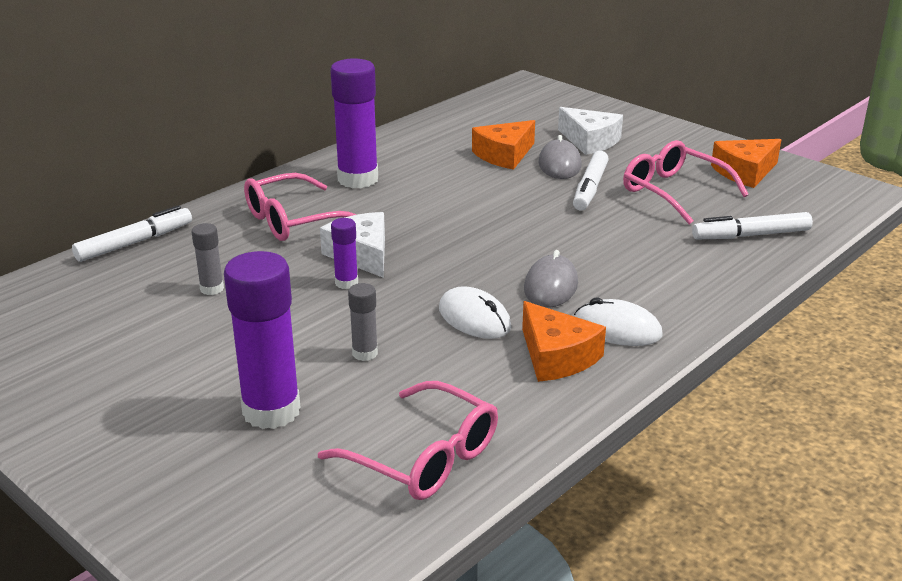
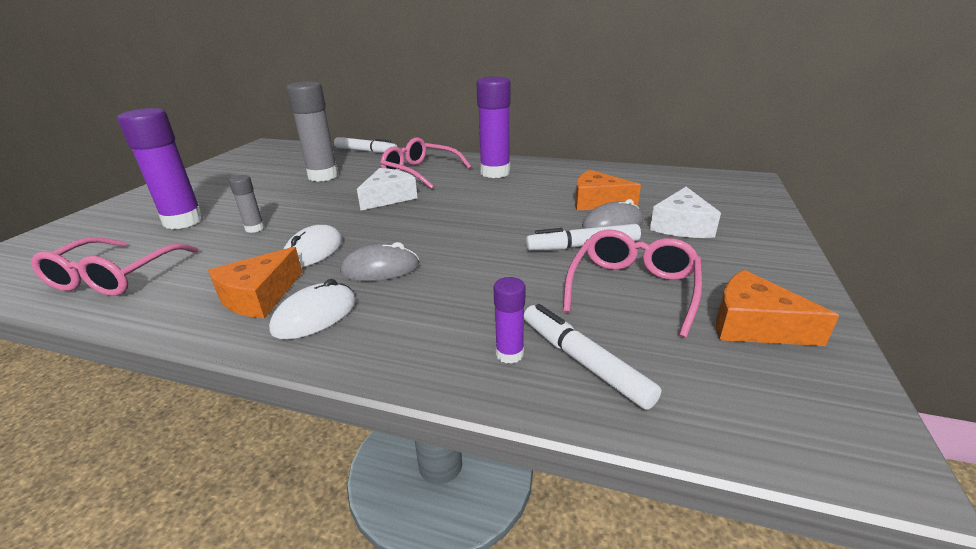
camera: 65 degrees right, 0 degrees up
grey glue stick [191,223,224,295] -> grey glue stick [286,81,339,182], size x2.07
purple glue stick [331,218,358,289] -> purple glue stick moved to [494,277,526,364]
white mouse [574,298,662,346] -> white mouse turned 45 degrees clockwise [269,279,356,339]

